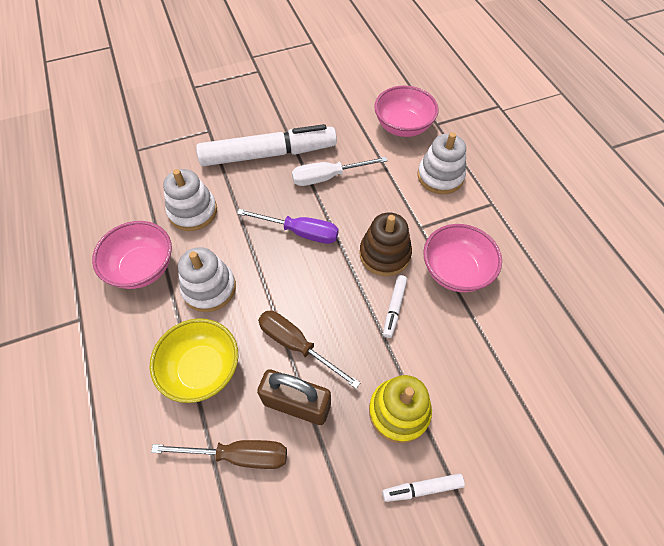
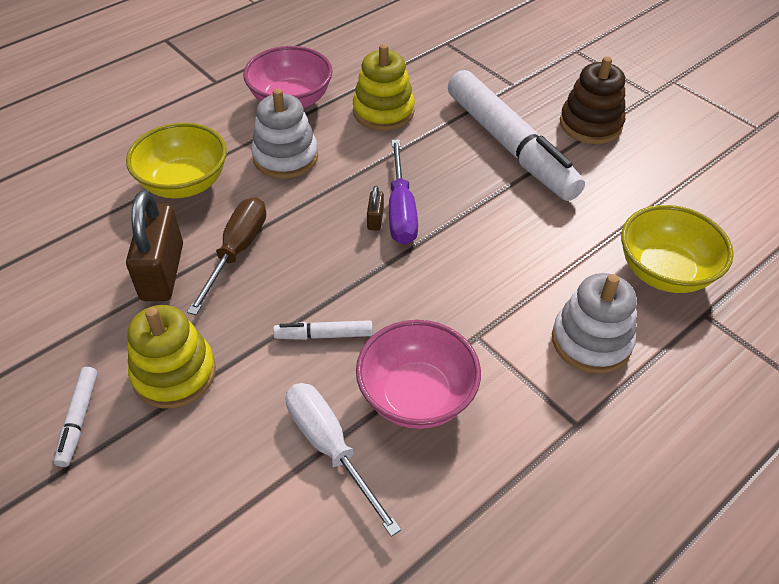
camera: 70 degrees right, 10 degrees down
brown screwdriver [151,440,287,469] -> none
white stacking toy [163,169,217,231] -> yellow stacking toy [353,44,415,131]
white screwdriver [292,157,388,186] -> white screwdriver moved to [286,383,401,537]
brown stacking toy [359,212,412,276] -> brown stacking toy moved to [560,57,625,144]
pink bowl [374,85,439,137] -> yellow bowl [621,205,734,293]
white marker [382,474,465,502] -> white marker turned 150 degrees counterclockwise [54,367,98,467]
none -> brown padlock [367,186,384,231]

